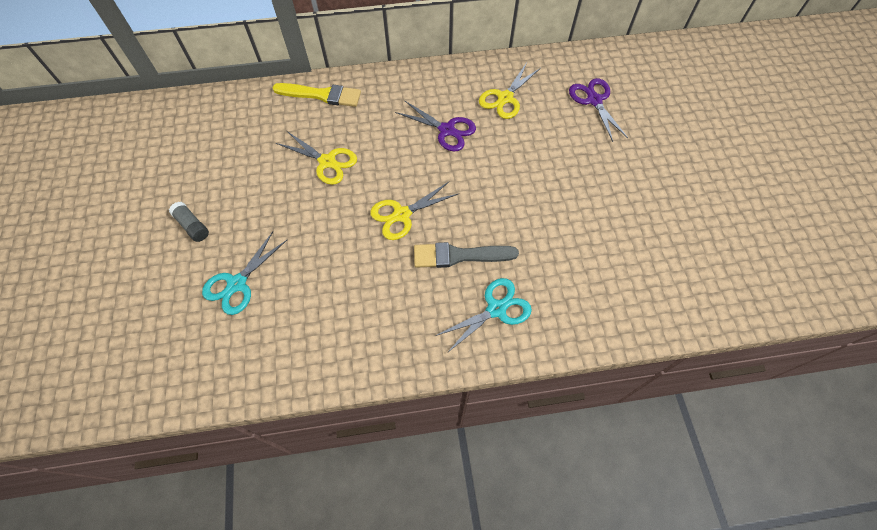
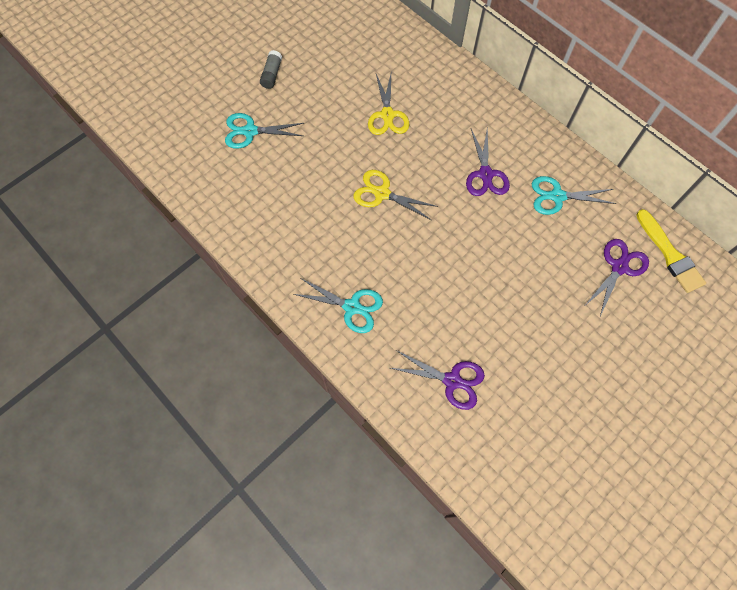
camera: 55 degrees right, 5 degrees up
yellow brush [273,83,361,107] -> yellow brush moved to [636,209,706,293]
grey brush [414,242,519,268] -> none
yellow scissors [479,63,541,119] -> turquoise scissors [532,176,616,215]
none -> purple scissors [391,350,485,410]

